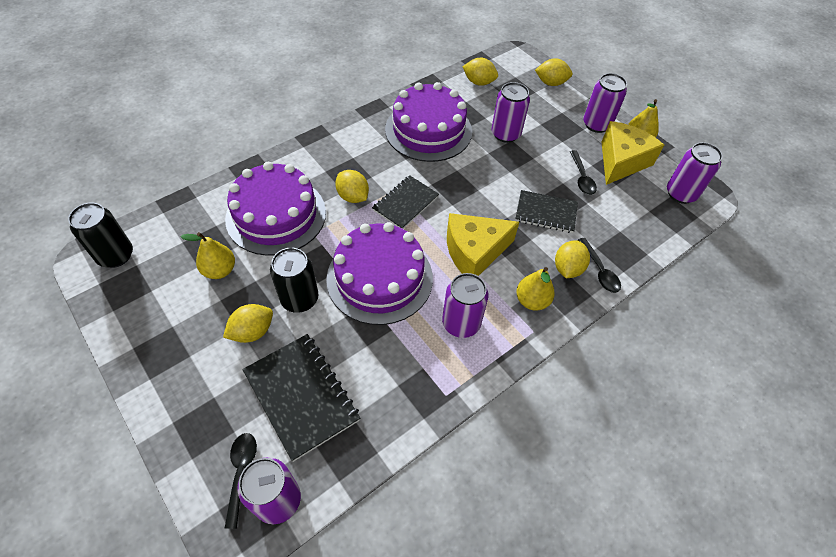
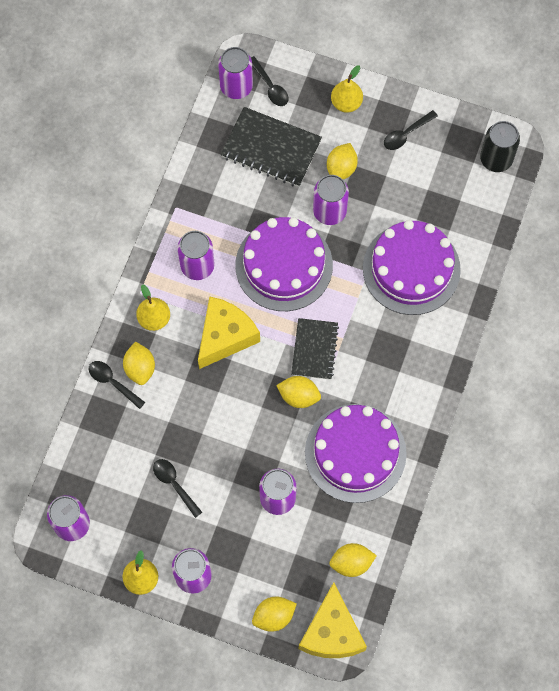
camera: 150 degrees right, 15 degrees up
yellow pear [181,232,235,279] -> yellow pear moved to [331,65,363,113]
black can [270,248,319,313] -> purple can [313,175,349,225]
yellow lemon [335,170,369,203] -> yellow lemon moved to [276,376,321,408]
black notebook [515,190,578,233] -> none
yellow cheese [602,121,664,185] -> yellow cheese moved to [299,582,367,658]
none -> black spoon [384,110,438,150]

